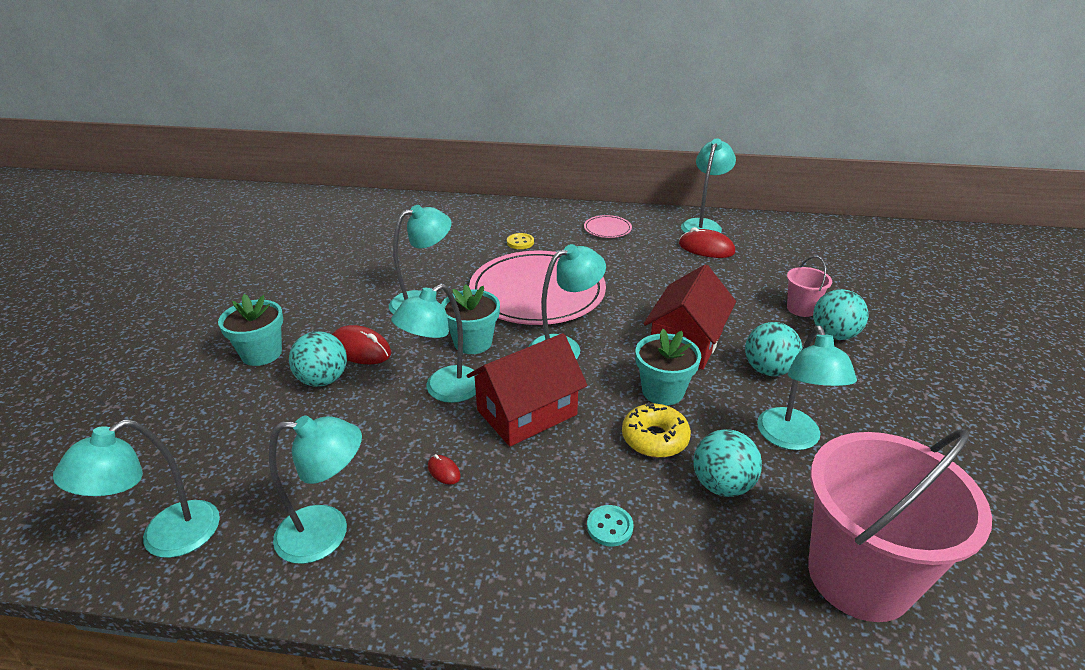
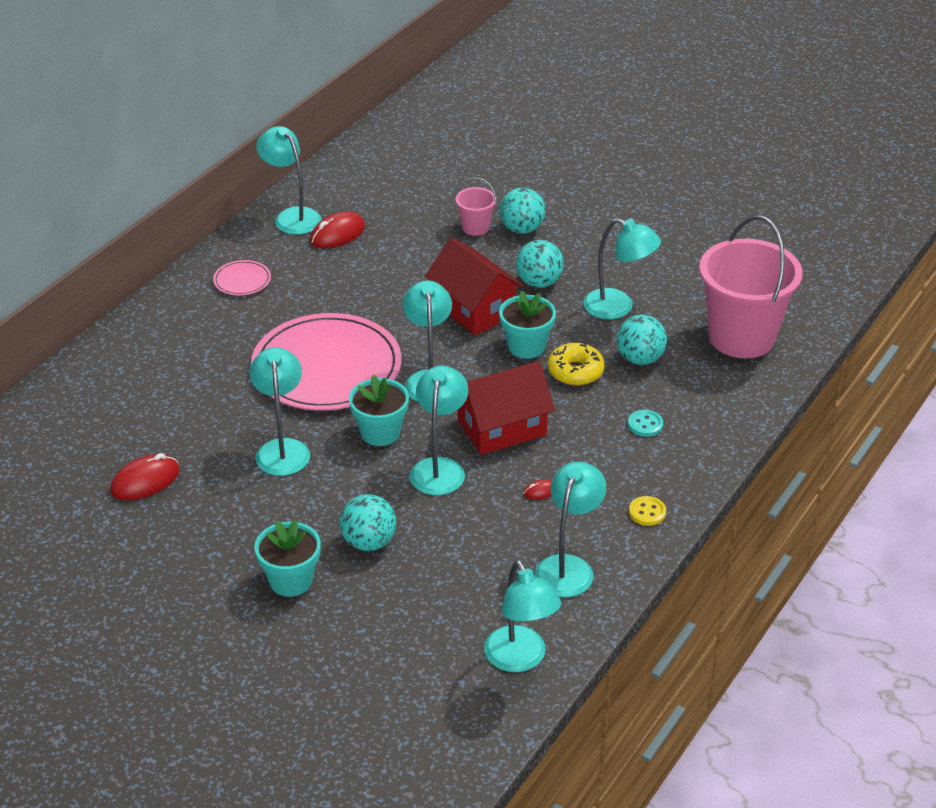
camera: 65 degrees left, 5 degrees up
red mouse [332,325,391,364] -> red mouse moved to [110,453,180,500]
turquoise lamp [391,284,478,403] -> turquoise lamp turned 150 degrees counterclockwise [410,366,468,495]
red house [466,333,588,446] -> red house turned 75 degrees clockwise [457,361,555,455]
yellow button [507,233,534,249] -> yellow button moved to [629,496,666,526]

